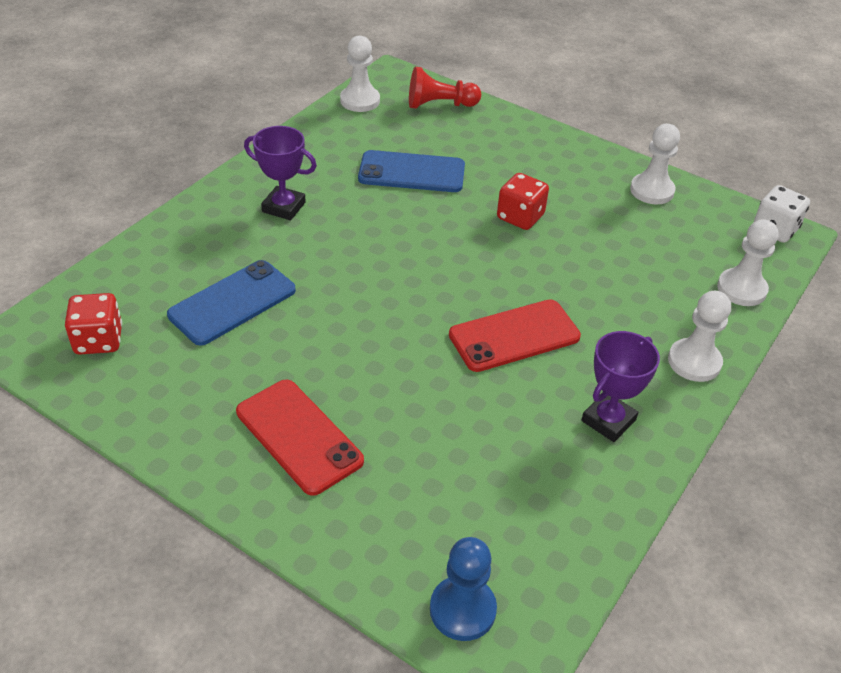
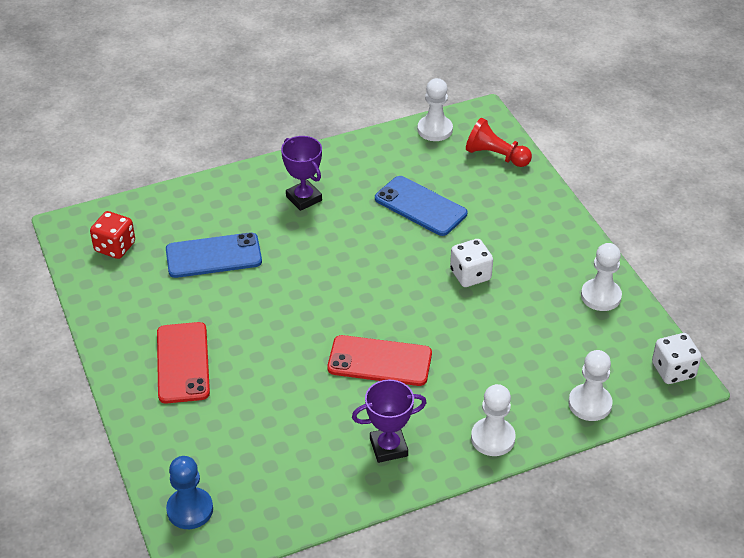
camera: 35 degrees right, 0 degrees up
red dice [497,173,549,230] -> white dice [450,239,493,287]

